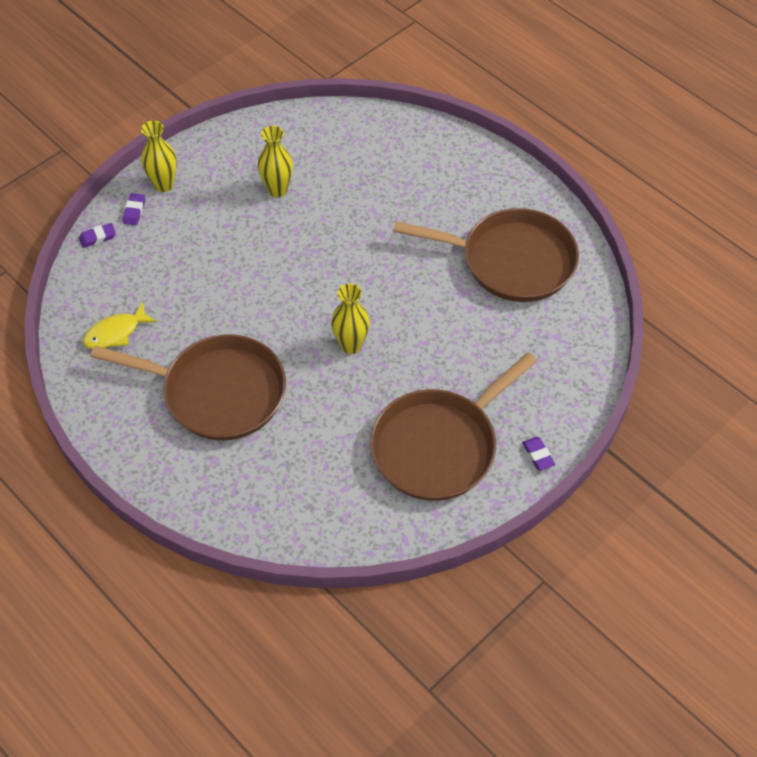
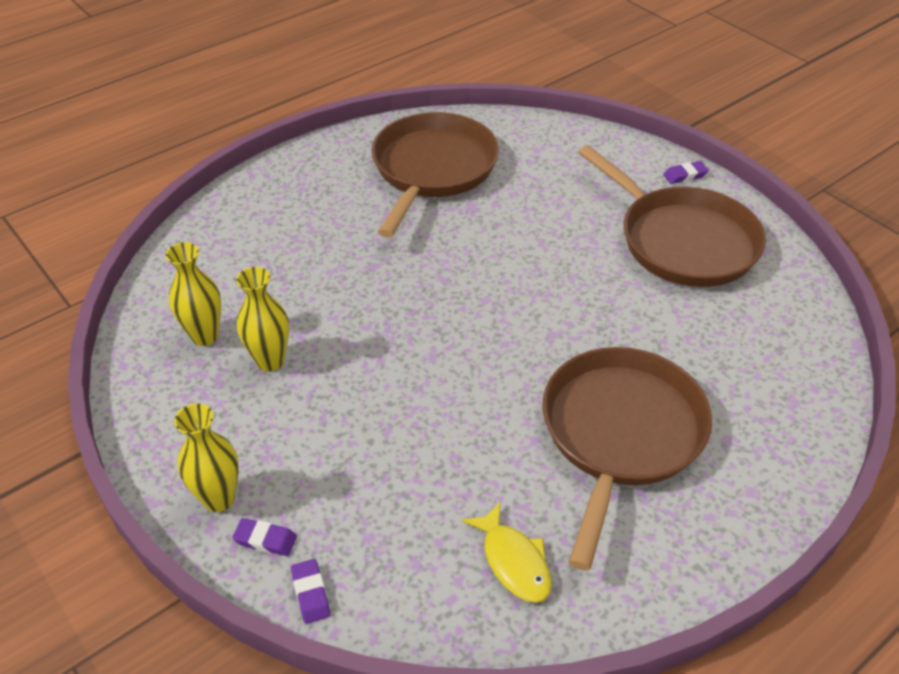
camera: 85 degrees left, 10 degrees down
yellow vase [331,284,370,354] -> yellow vase moved to [166,242,221,346]

